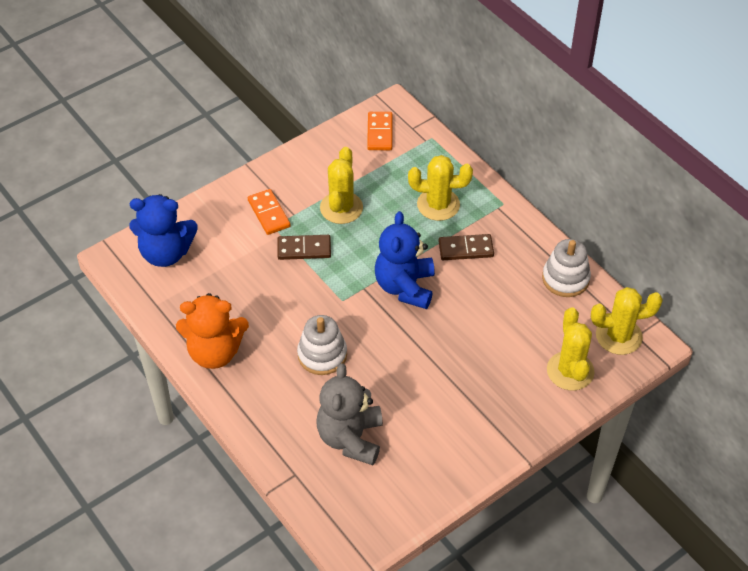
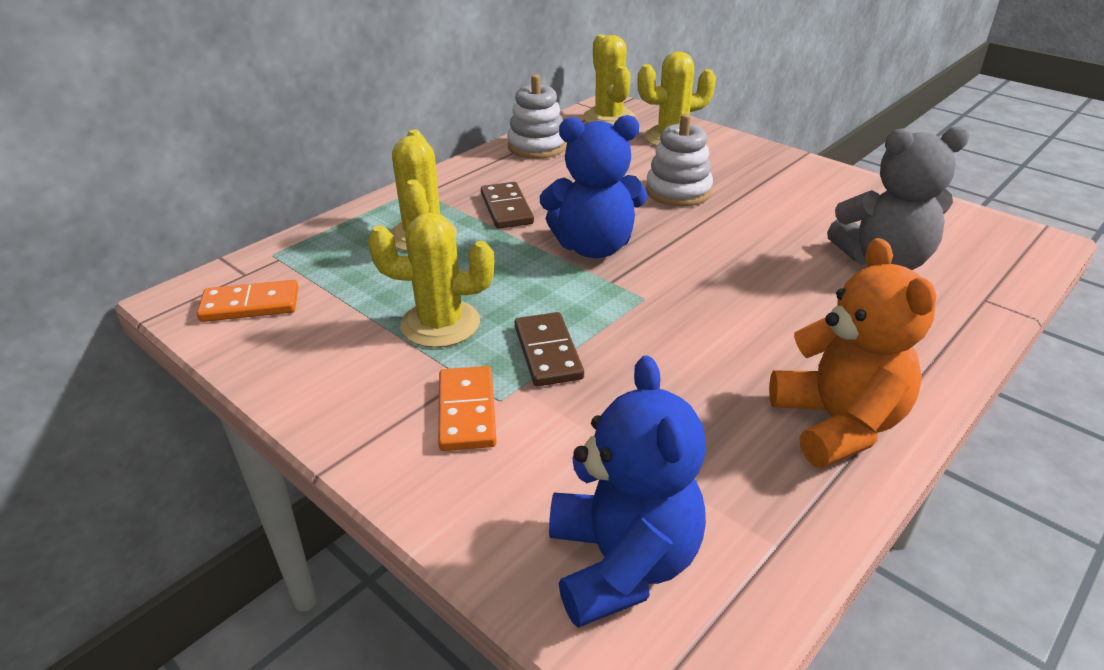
camera: 100 degrees left, 15 degrees down
orange domino [248,189,291,235] -> orange domino turned 60 degrees counterclockwise [438,366,497,451]
white stacking toy [297,315,347,375] -> white stacking toy moved to [646,113,713,206]

